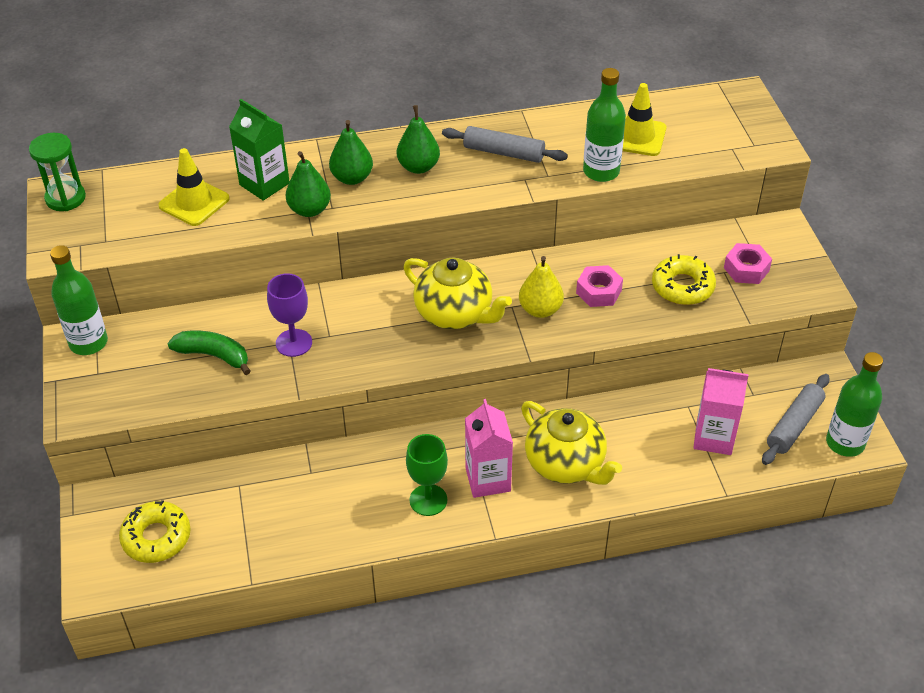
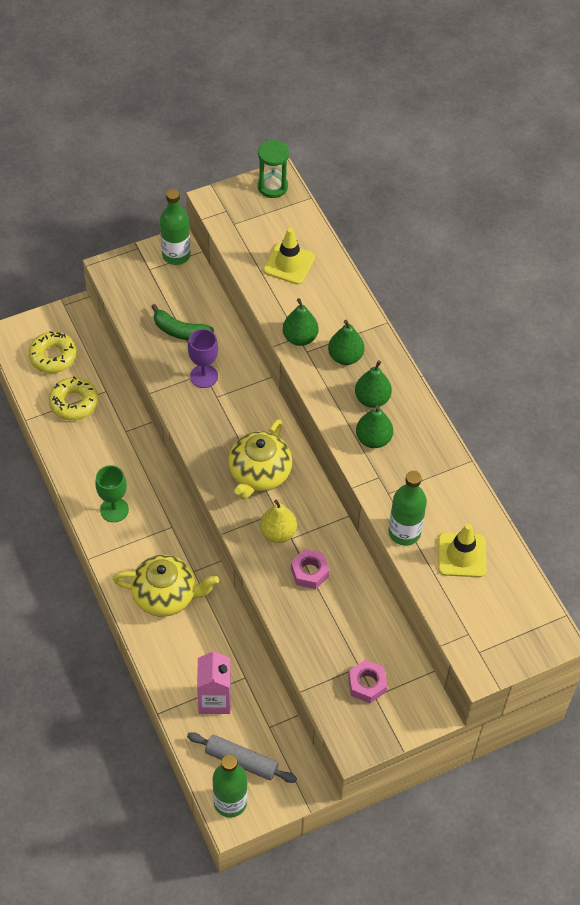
camera: 75 degrees right, 10 degrees up
green banana [167,331,251,375] -> green banana turned 105 degrees clockwise [151,304,214,341]
green carton [229,99,290,201] -> none
grey rolling pin [442,126,568,163] -> none
pink carton [465,399,513,498] -> none
yellow teapot [521,401,622,485] -> yellow teapot turned 120 degrees counterclockwise [113,555,219,617]
yellow donut [652,254,716,305] -> yellow donut moved to [49,377,98,420]
none -> green pear [356,405,393,448]

